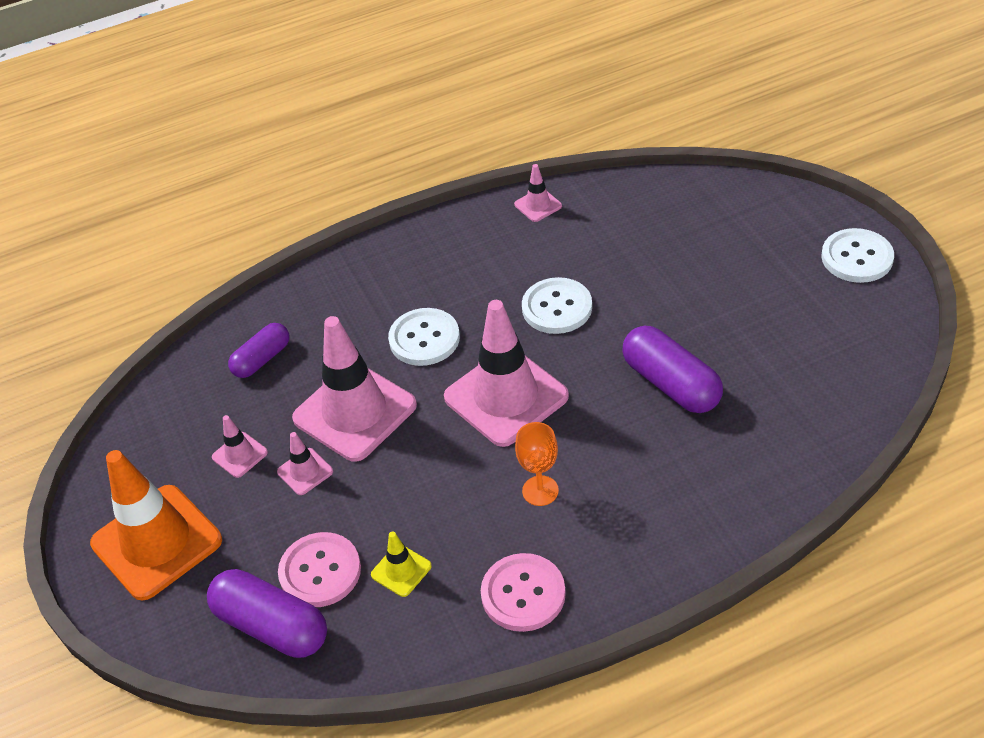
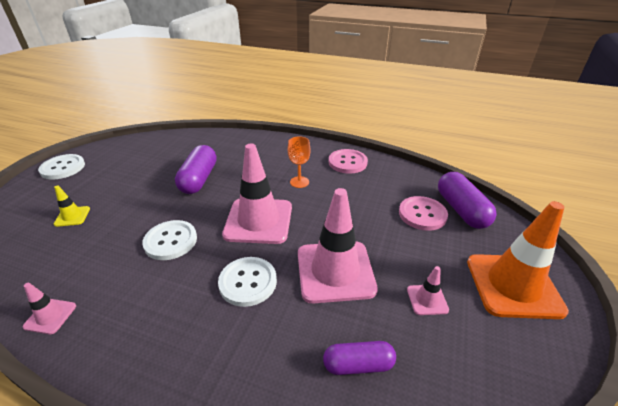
camera: 140 degrees left, 10 degrees down
pink traffic cone [277,432,333,495] -> none
yellow traffic cone [371,531,432,597] -> yellow traffic cone moved to [54,185,90,227]

